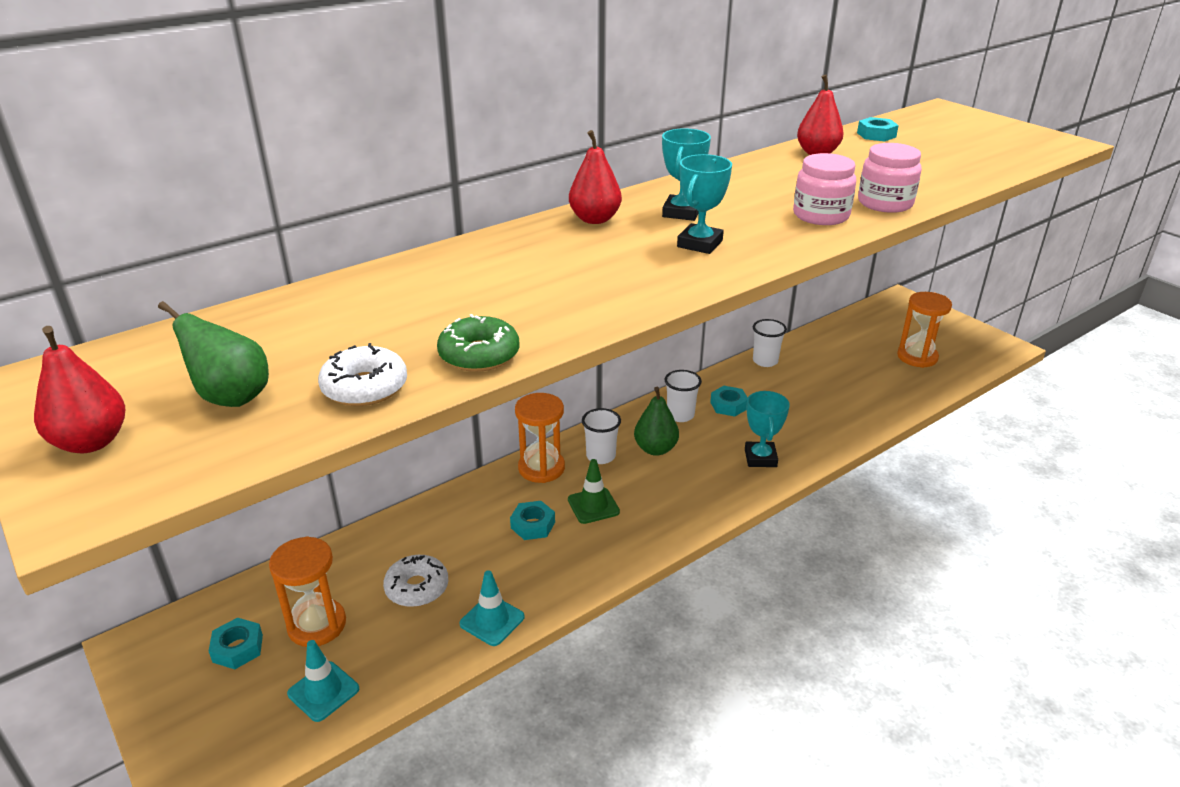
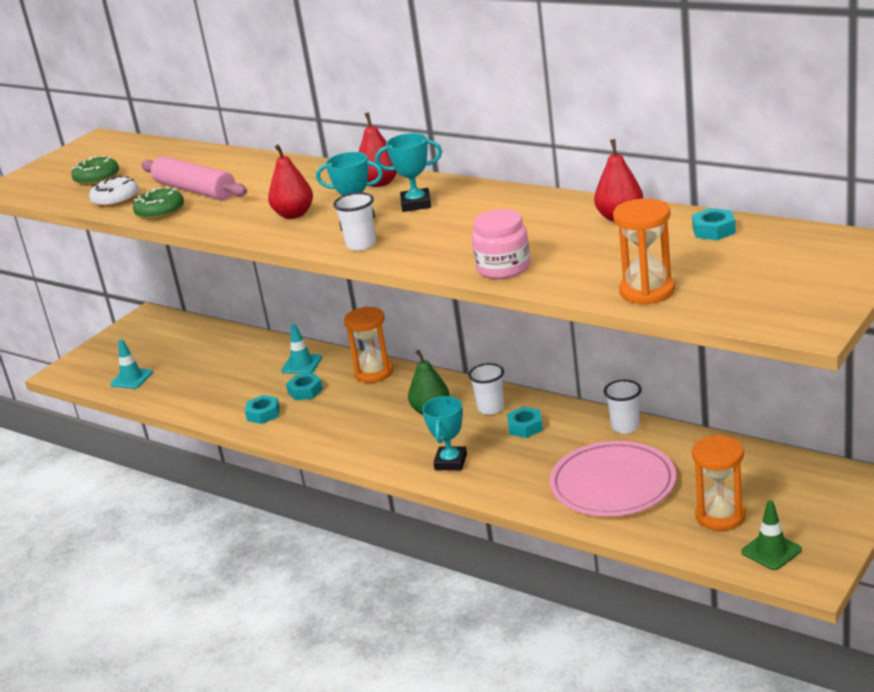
camera: 75 degrees right, 5 degrees down
red pear [34,326,125,453] -> red pear moved to [268,144,313,219]
green pear [158,301,269,407] -> green donut [71,156,119,185]
turquoise nut [209,617,263,669] -> turquoise nut moved to [245,395,280,424]
orange hourglass [269,536,346,647] -> orange hourglass moved to [613,198,675,305]
white donut [383,555,448,607] -> none
turquoise traffic cone [459,570,525,646] -> turquoise traffic cone moved to [281,324,322,374]
green traffic cone [568,459,620,524] -> green traffic cone moved to [741,501,802,570]
white cup [582,408,621,464] -> white cup moved to [333,192,376,251]
turquoise trophy [745,391,790,467] -> turquoise trophy turned 60 degrees counterclockwise [422,396,467,470]
pink jar [793,153,856,225] -> none
none -> pink rolling pin [141,156,247,200]
none -> pink plate [550,441,676,516]

